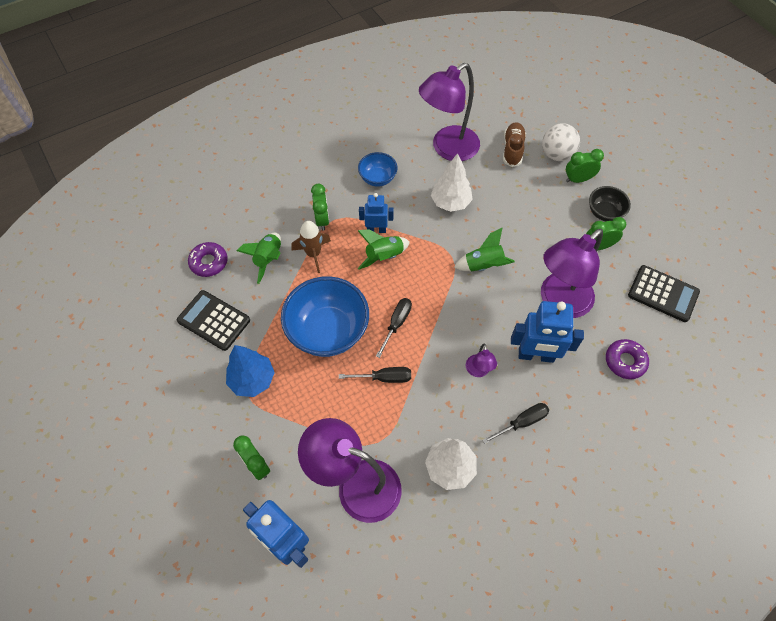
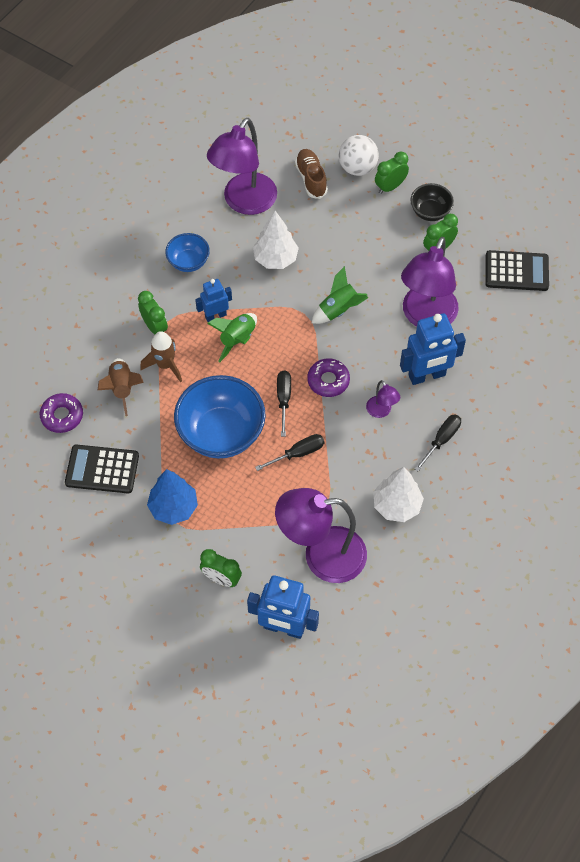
camera: 25 degrees left, 0 degrees up
green rocket [237,233,281,284] -> brown rocket [98,358,144,416]
purple donut [606,339,649,379] -> purple donut moved to [307,358,350,397]

